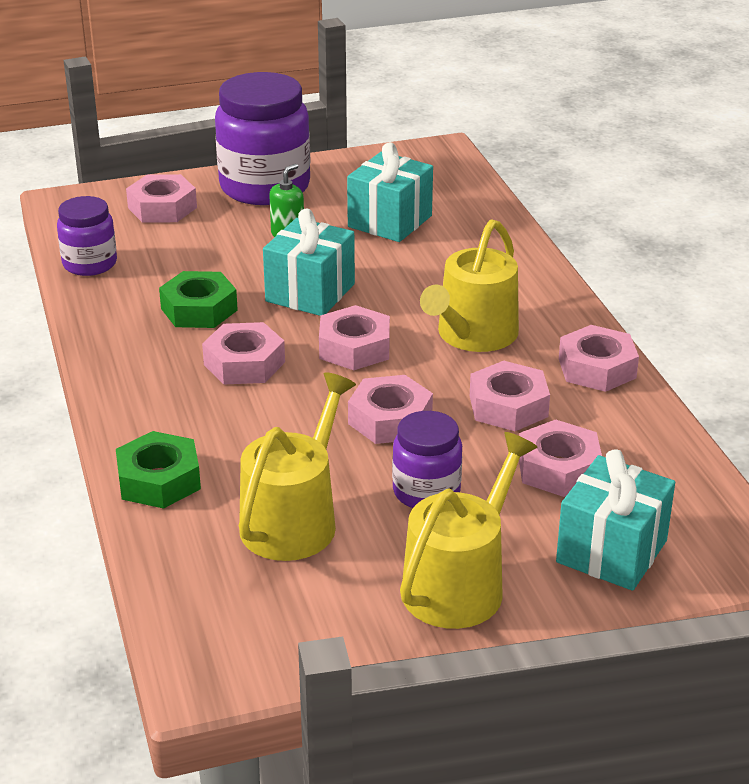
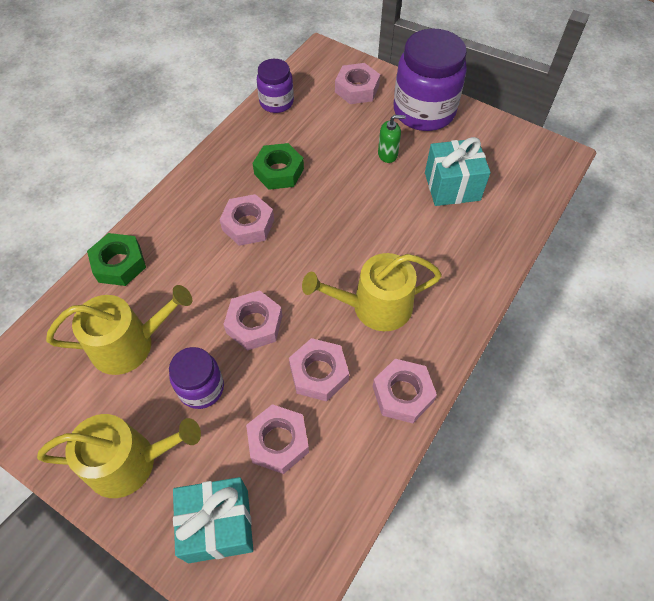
camera: 50 degrees right, 25 degrees up
turquoise gift [263,208,355,316] -> none
pink nut [319,305,390,370] -> none

